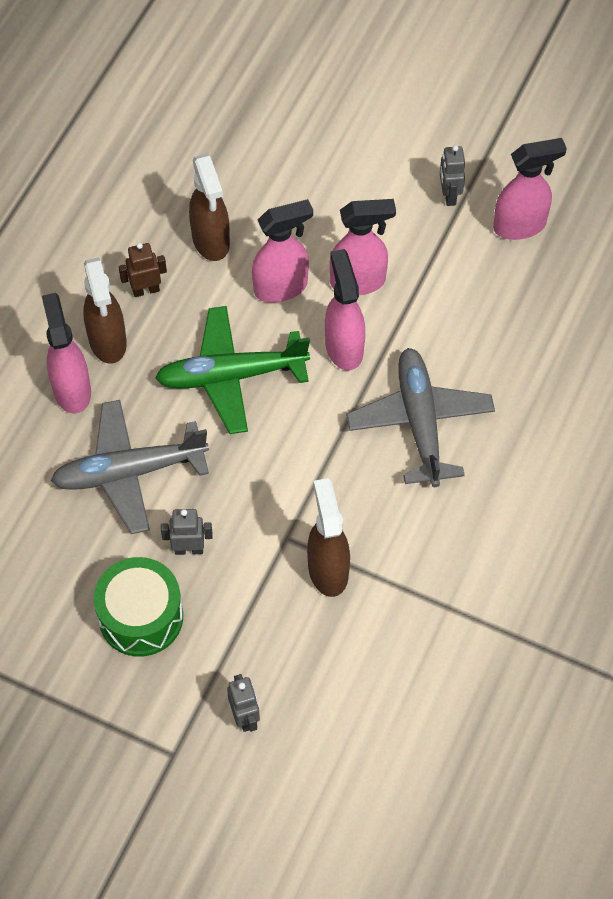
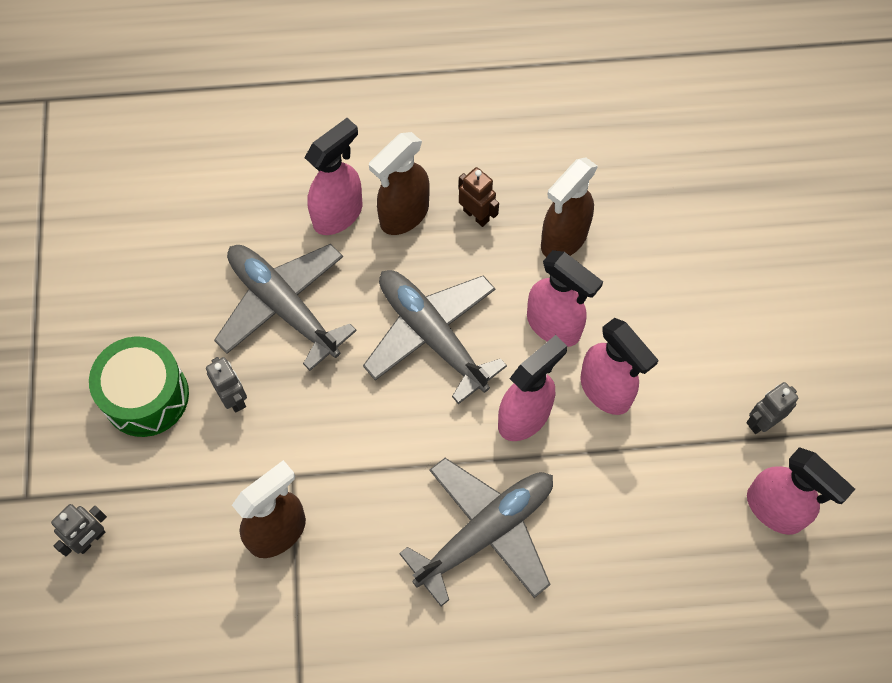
camera: 60 degrees right, 5 degrees up
green plane [155,306,310,434] -> grey plane [363,270,507,404]

